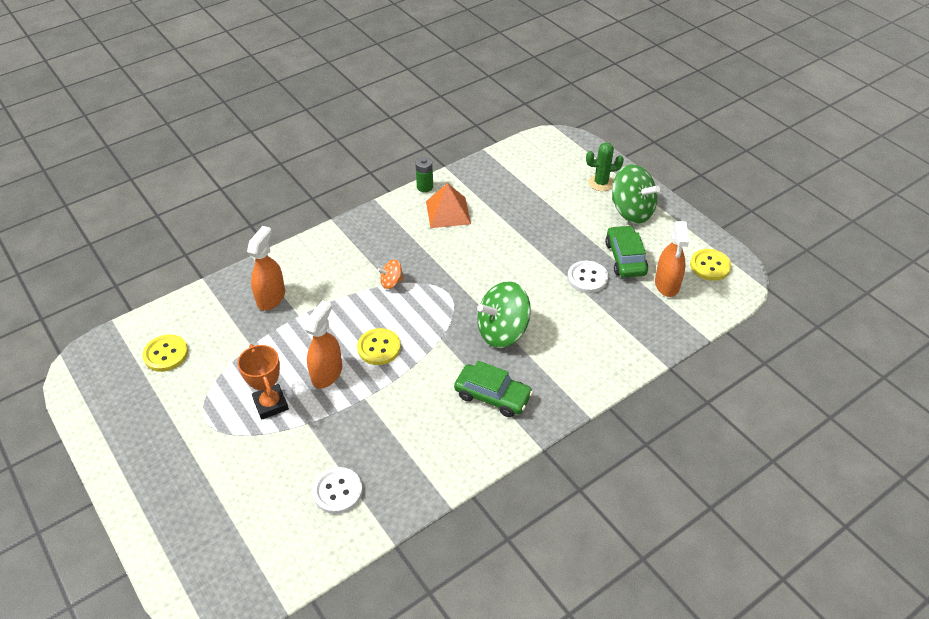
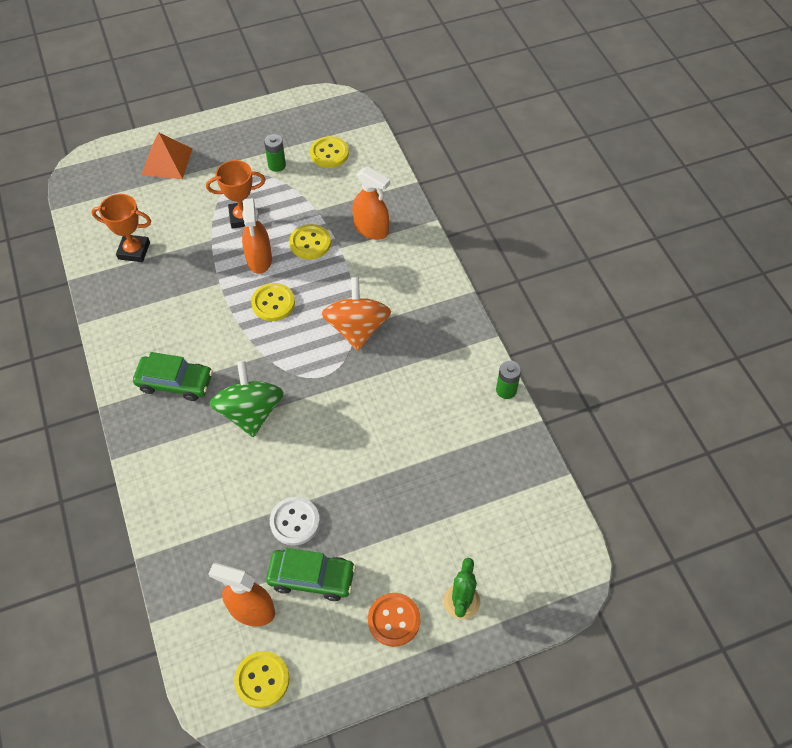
camera: 105 degrees right, 10 degrees up
orange spray bottle [305,300,342,389] -> orange spray bottle turned 45 degrees clockwise [242,198,272,274]
white button [312,467,363,514] -> orange trophy [92,194,151,262]
orange spinning top [377,260,404,289] -> orange spinning top [321,277,391,351], size x2.05
orange pyramid [426,183,471,228] -> orange pyramid moved to [141,132,192,179]
green car [454,361,533,417] -> green car turned 120 degrees counterclockwise [133,352,213,401]
green spinning top [612,164,660,224] -> orange button [368,593,420,647]
none -> green battery [264,134,286,172]
none -> yellow button [289,224,331,259]

